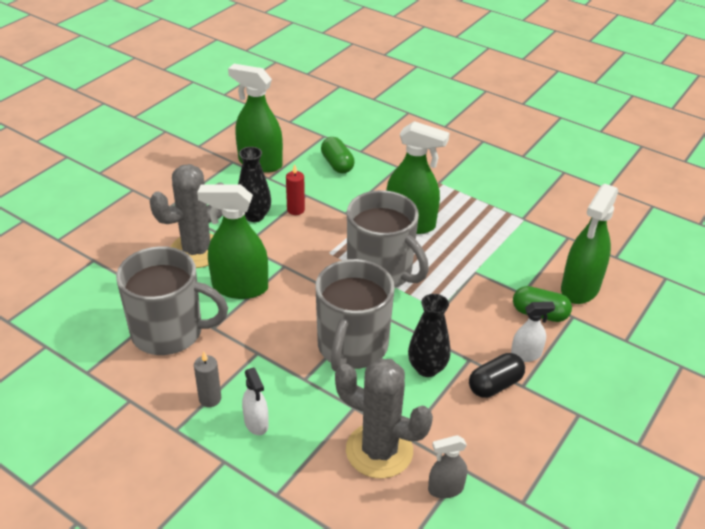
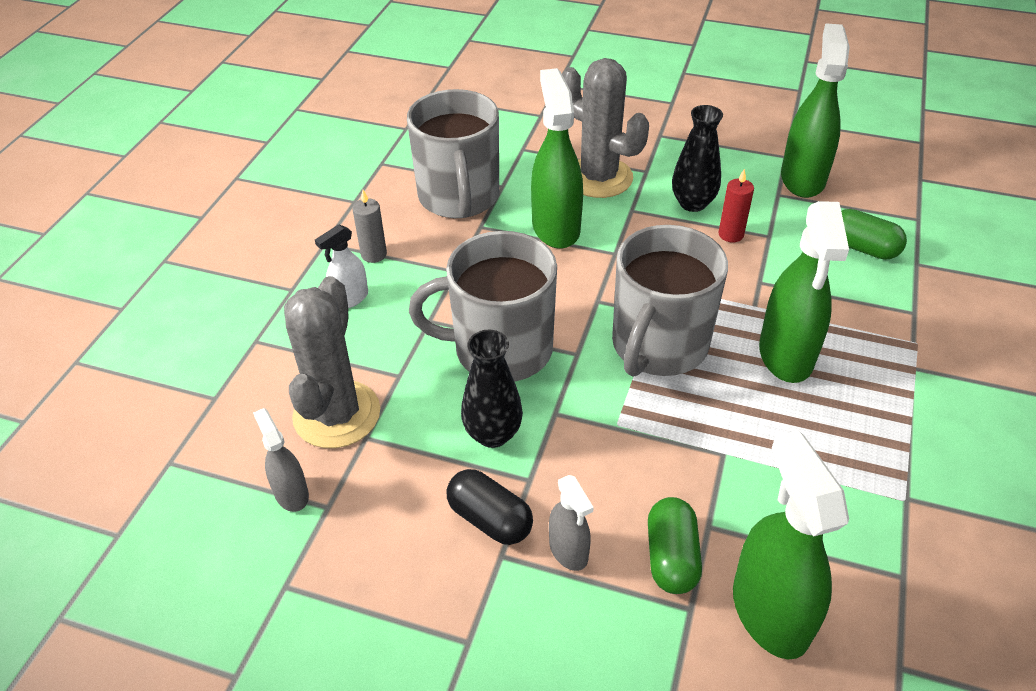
camera: 75 degrees right, 5 degrees up
green capsule [321,137,355,174] -> green capsule turned 75 degrees clockwise [841,209,907,260]
white spray bottle [511,302,555,362] -> grey spray bottle [549,475,594,571]
green spray bottle [561,183,618,304] -> green spray bottle turned 60 degrees clockwise [733,431,849,660]

